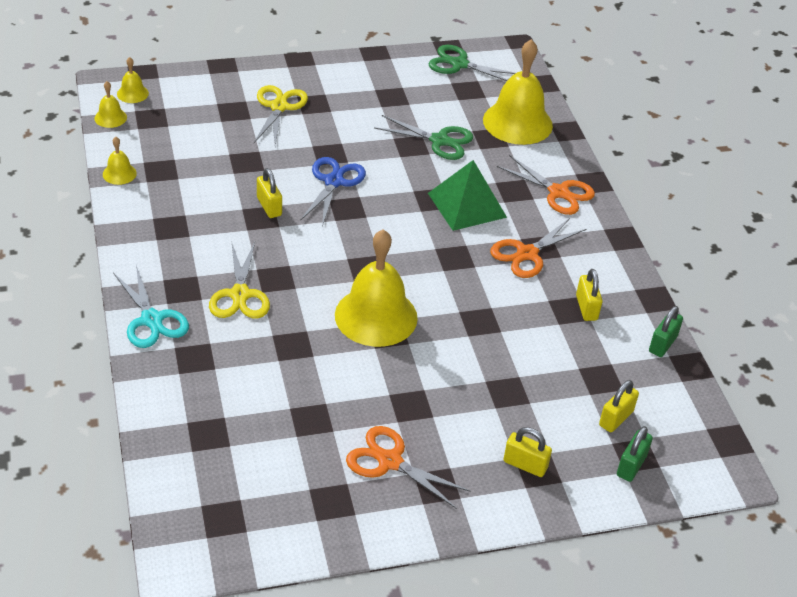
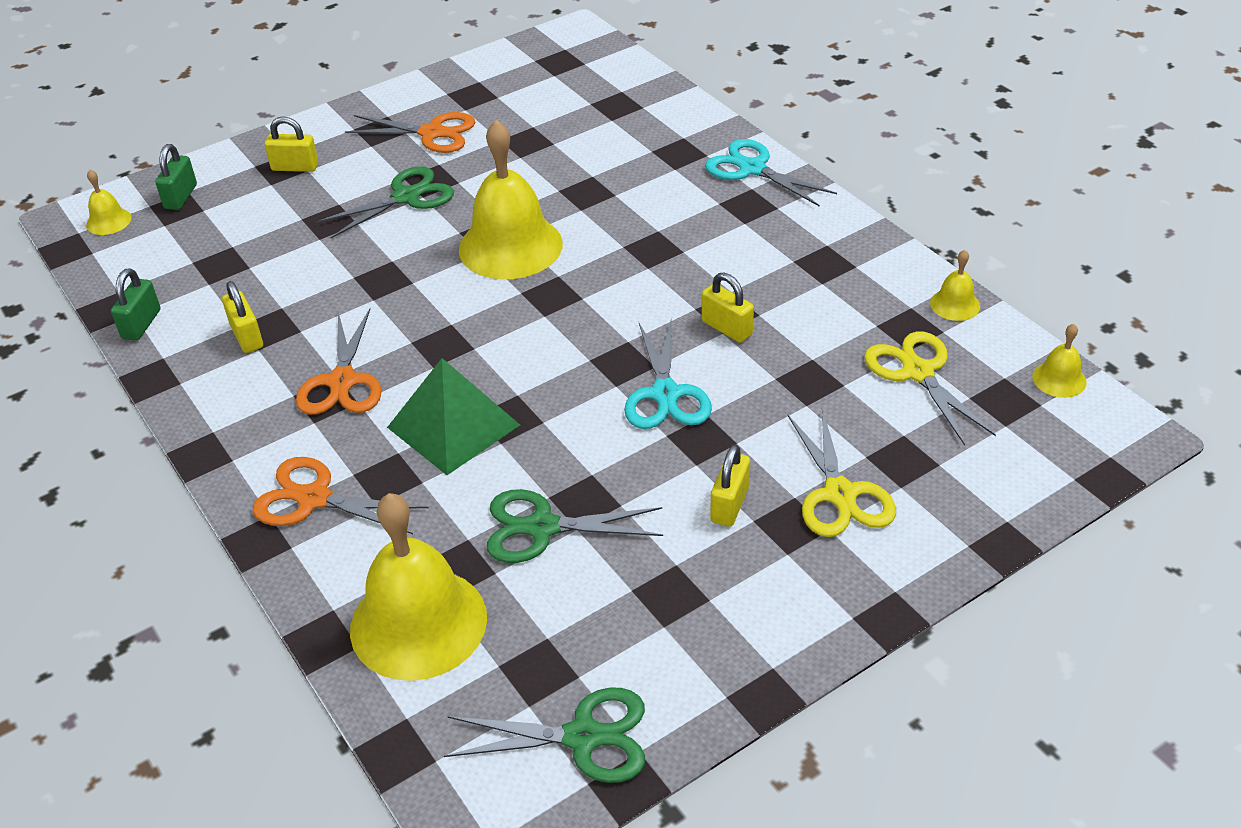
camera: 165 degrees right, 0 degrees up
yellow bell [117,57,149,103] -> yellow bell moved to [86,170,132,235]
yellow scissors [209,242,270,319] -> yellow scissors moved to [864,331,996,446]
blue scissors [300,157,366,227] -> turquoise scissors [624,318,712,429]
orange scissors [490,218,586,278] -> orange scissors turned 150 degrees clockwise [296,309,382,415]
yellow padlock [599,380,639,432] -> yellow padlock moved to [710,444,750,527]
none -> green scissors [316,166,454,238]

